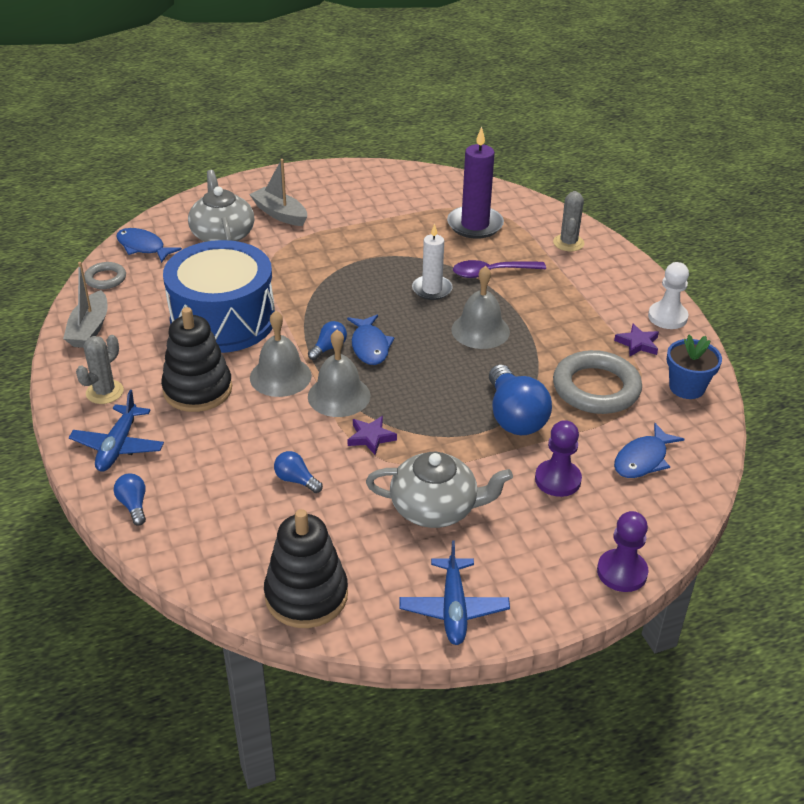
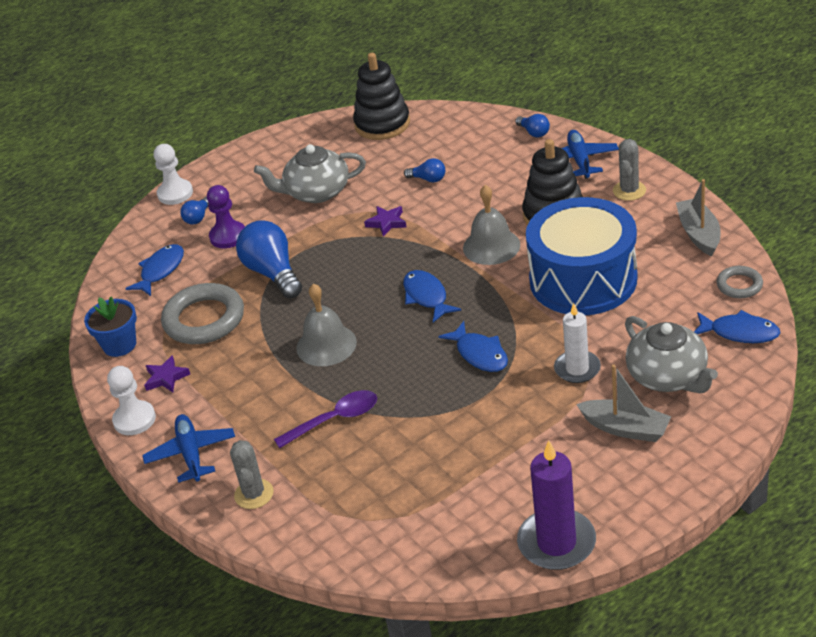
camera: 170 degrees right, 0 degrees up
blue light bulb [308,321,347,360] -> blue light bulb moved to [180,197,209,224]
grey bell [308,330,371,417] -> none
blue plane [400,541,510,645] -> blue plane moved to [142,414,235,483]
white candle [412,224,453,300] -> white candle moved to [554,303,601,383]
purple candle [447,127,504,239] -> purple candle moved to [517,440,596,570]
purple pawn [597,511,649,592] -> white pawn [154,144,193,205]
none -> blue fish [438,321,508,372]

